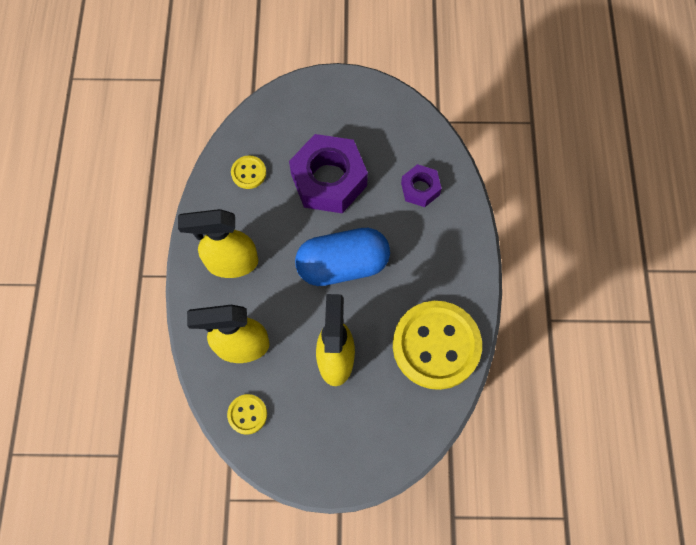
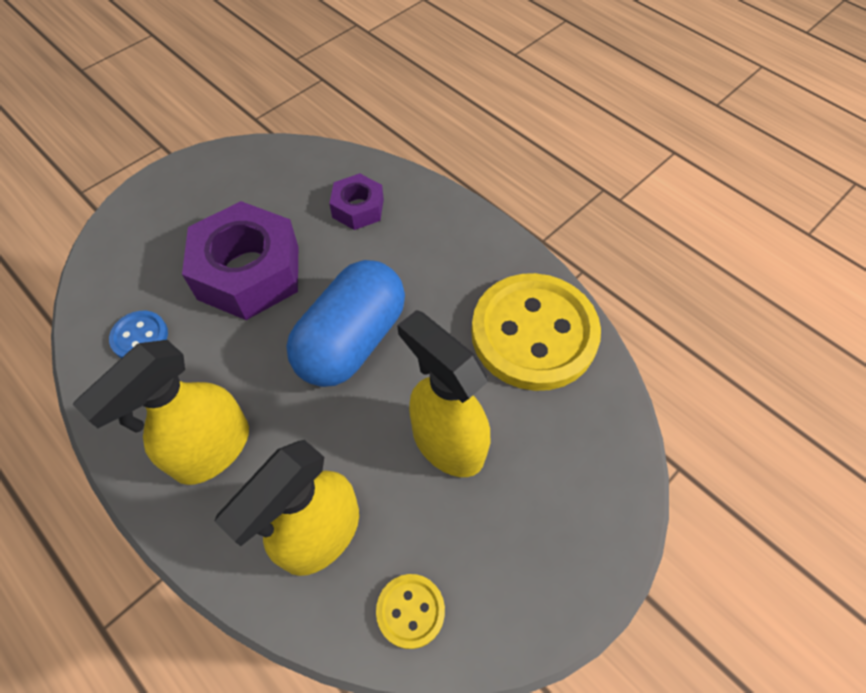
camera: 45 degrees left, 10 degrees down
yellow button [231,155,266,189] -> blue button [109,311,168,358]

